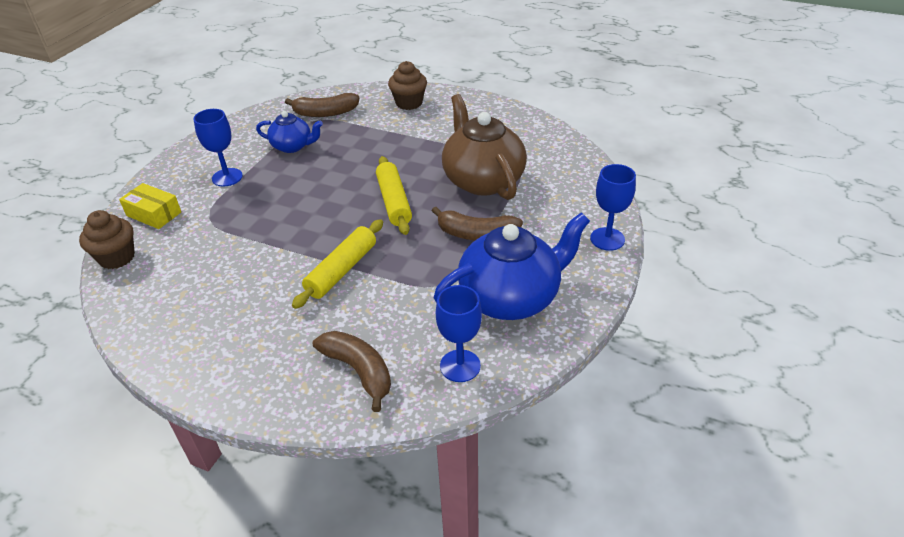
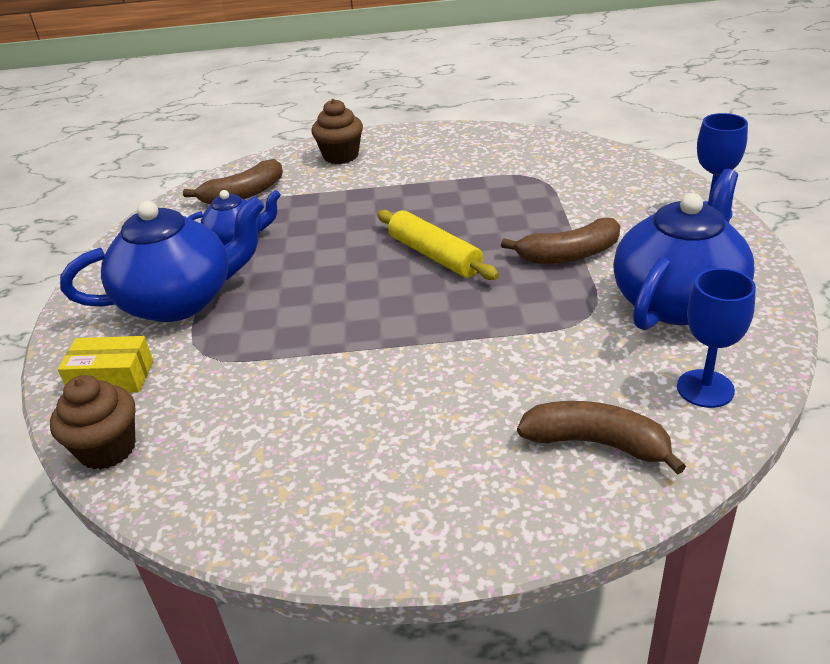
camera: 25 degrees left, 5 degrees down
blue goblet [193,109,243,187] -> blue teapot [60,196,265,322]
yellow rolling pin [292,219,383,309] -> none
brown teapot [442,94,527,200] -> none

